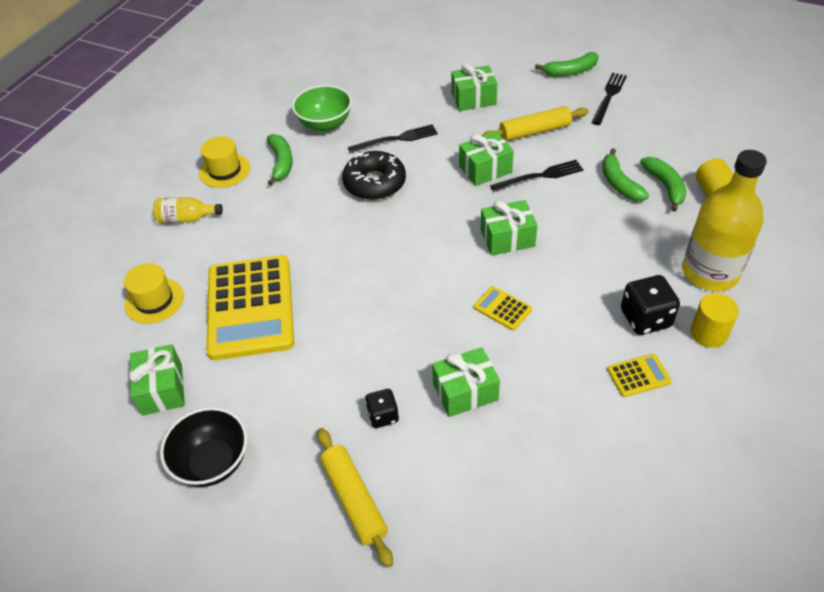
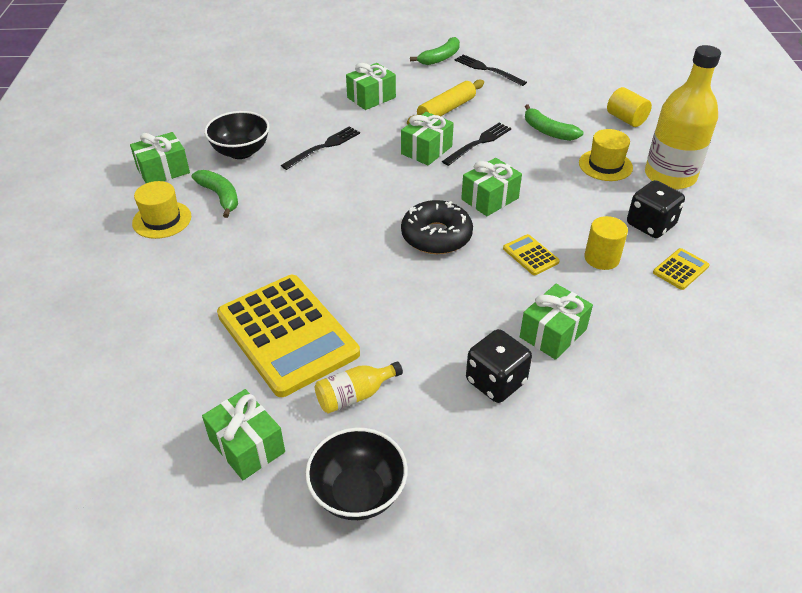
camera: 30 degrees left, 5 degrees down
yellow hat [124,263,184,324] -> yellow hat moved to [579,129,633,181]
yellow bottle [153,197,223,223] -> yellow bottle moved to [315,361,403,414]
green bowl [292,85,352,132] -> black bowl [204,111,270,159]
yellow rolling pin [317,428,393,568] -> none
black donut [342,151,406,200] -> black donut moved to [401,200,473,254]
black dice [365,389,399,428] -> black dice [466,329,532,403], size x1.63
yellow calculator [474,286,532,331] -> yellow calculator turned 45 degrees clockwise [503,234,560,275]
black fork [591,73,627,125] -> black fork turned 45 degrees counterclockwise [455,54,527,86]
green banana [640,157,686,212] -> none
yellow cylinder [690,293,739,348] -> yellow cylinder moved to [584,216,628,270]
none -> green gift [130,132,190,183]

